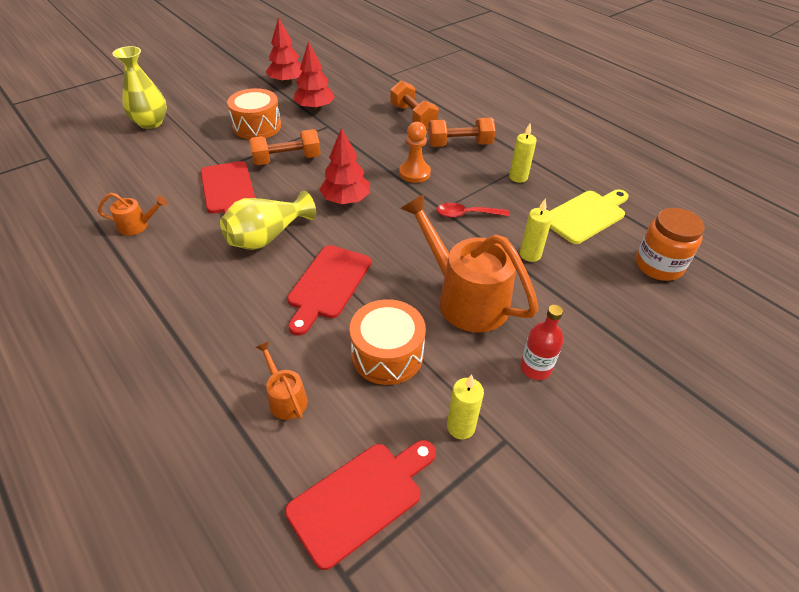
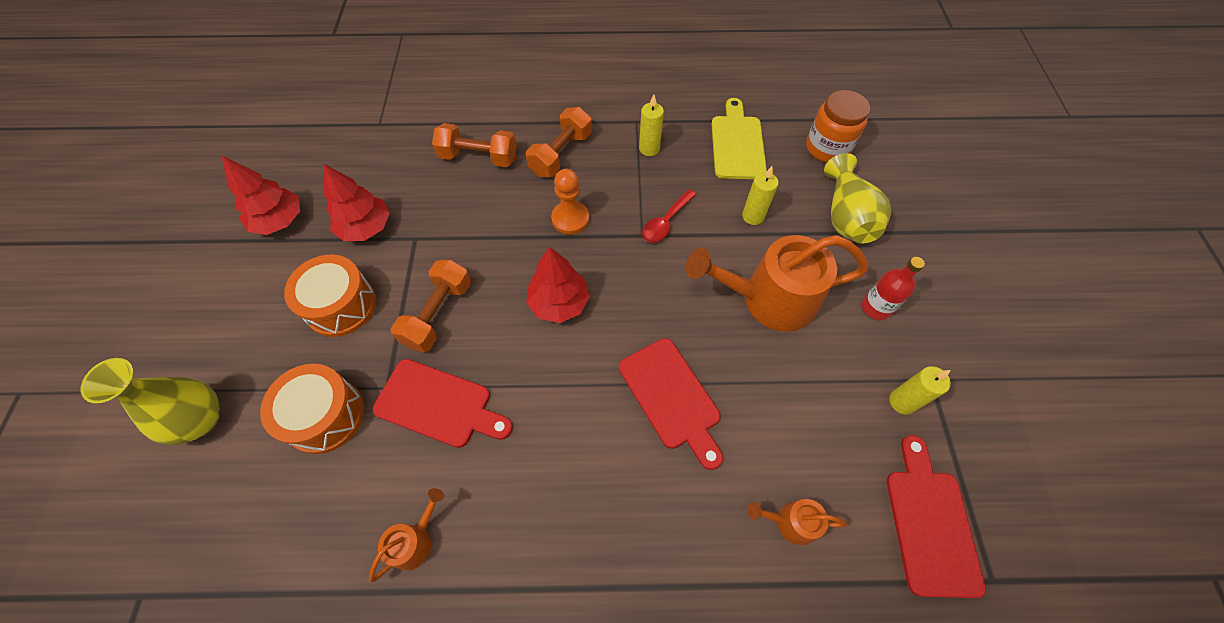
camera: 50 degrees left, 15 degrees up
yellow vase [220,191,316,250] -> yellow vase moved to [824,153,891,243]
orange drum [349,299,426,385] -> orange drum moved to [260,364,364,454]

